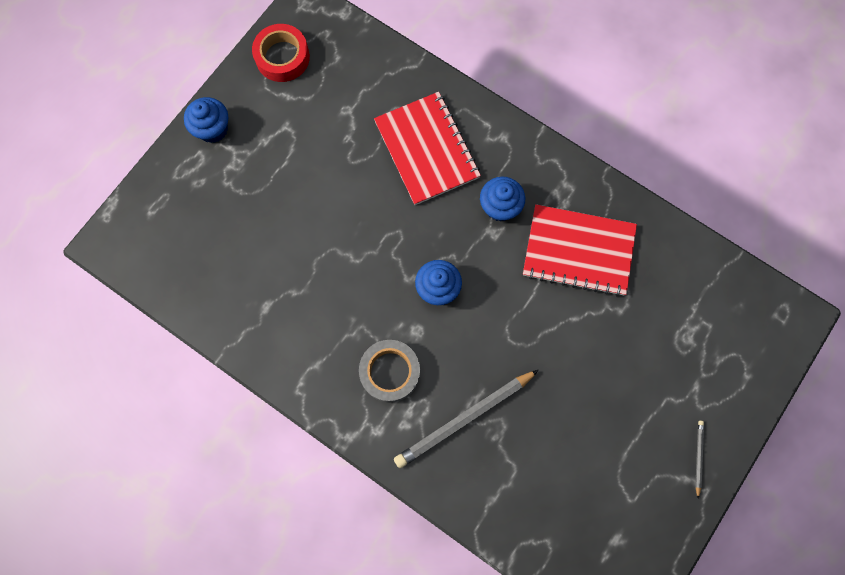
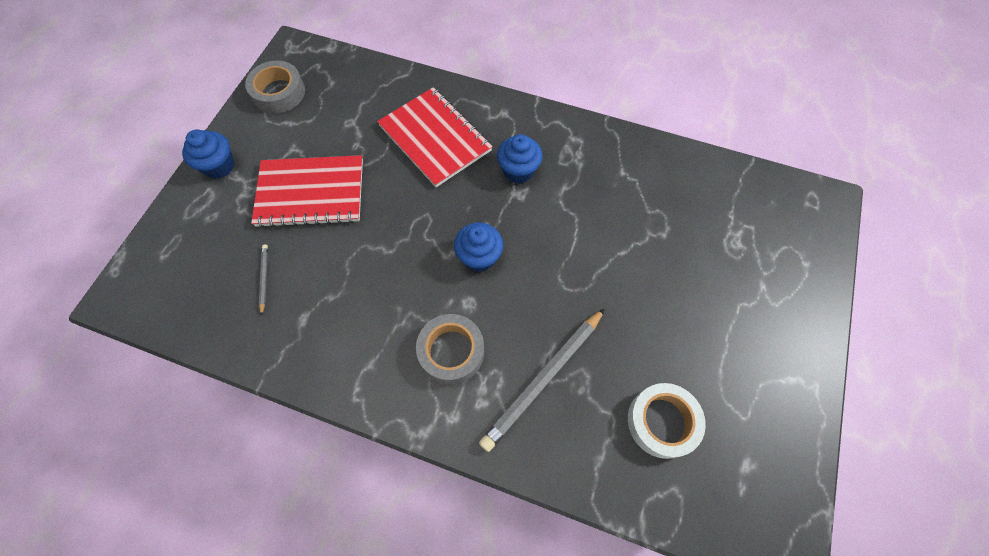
camera: 15 degrees left, 10 degrees down
red tape [252,24,310,82] -> grey tape [245,61,305,113]
red notebook [523,204,637,297] -> red notebook moved to [251,155,363,228]
grey pencil [695,421,704,498] -> grey pencil moved to [259,244,268,316]
none -> white tape [628,383,706,459]

